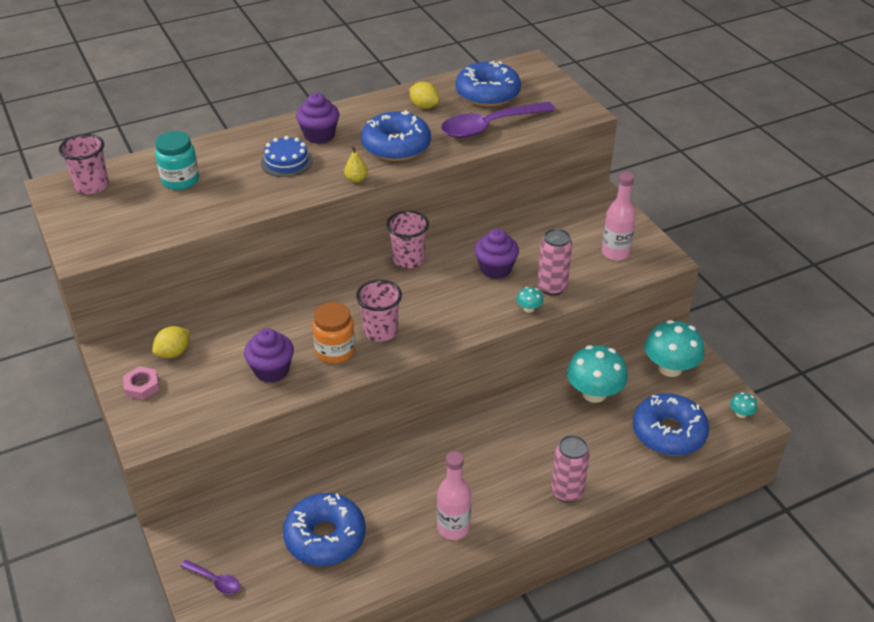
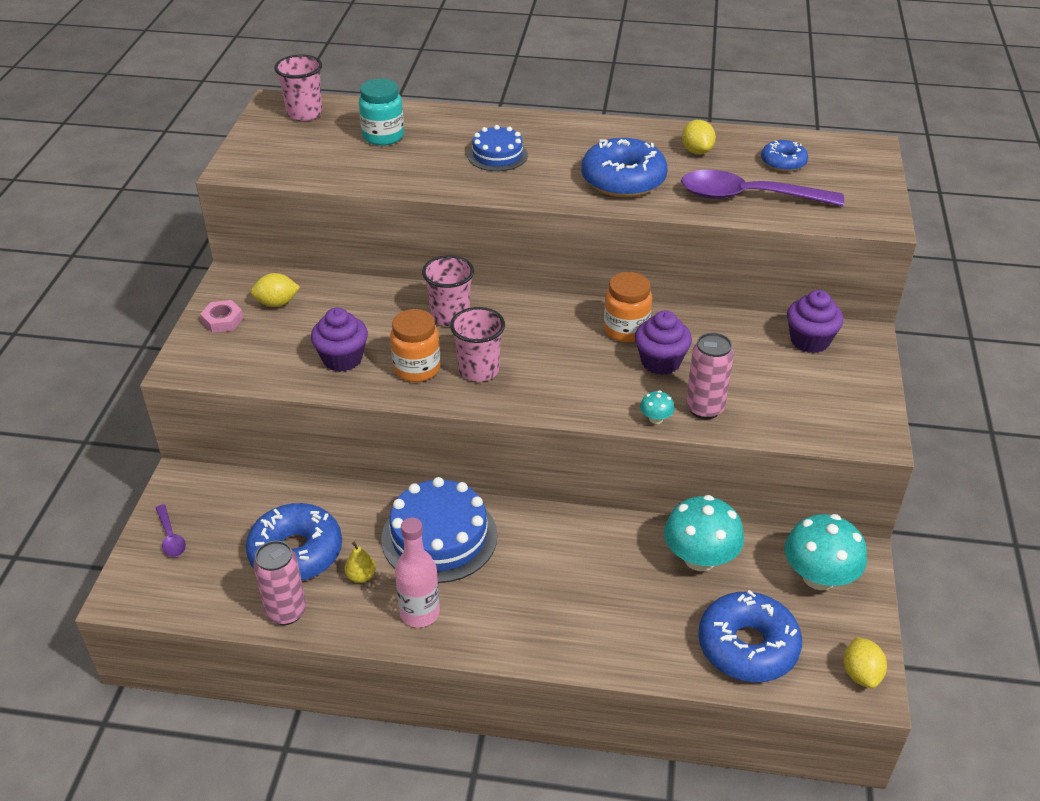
camera: 35 degrees right, 0 degrees up
purple cupcake [296,93,339,144] -> purple cupcake moved to [787,290,844,353]
yellow pear [344,146,368,183] -> yellow pear moved to [344,542,376,583]
pink cup [387,211,429,269] -> pink cup moved to [422,255,474,327]
blue donut [456,61,521,107] -> blue donut [761,140,808,172], size x0.55
pink can [551,435,590,503] -> pink can moved to [253,541,306,625]
pink bottle [602,172,636,261] -> none
turquoise mushroom [730,392,757,418] -> yellow lemon [844,637,887,688]
none -> blue cake [381,477,497,583]
none -> orange jar [604,272,652,342]

